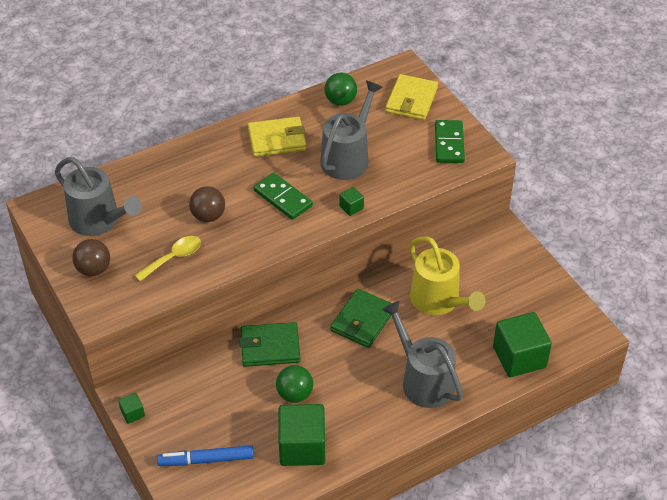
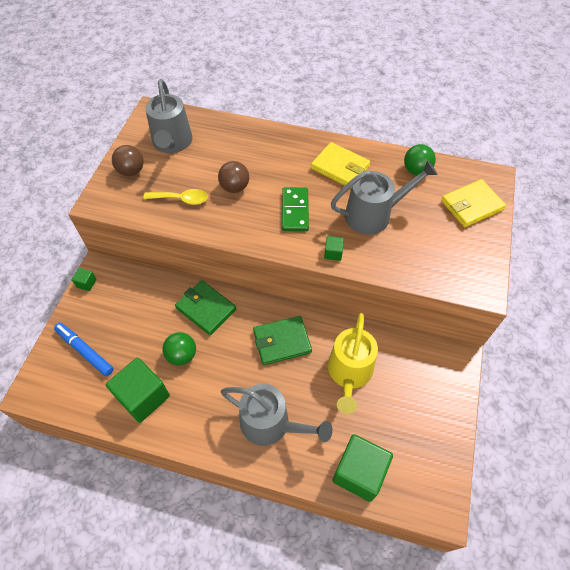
camera: 45 degrees right, 10 degrees up
grey watering can [382,301,463,408] -> grey watering can turned 105 degrees clockwise [221,384,333,446]
green domino [435,120,465,163] -> none

